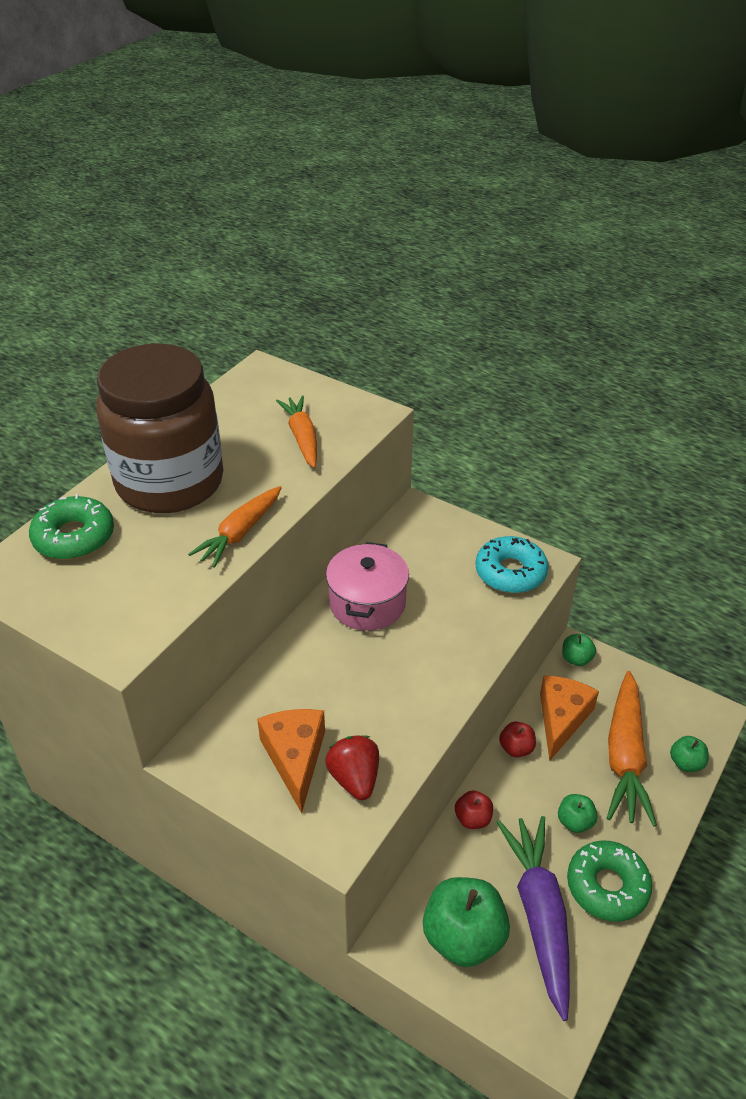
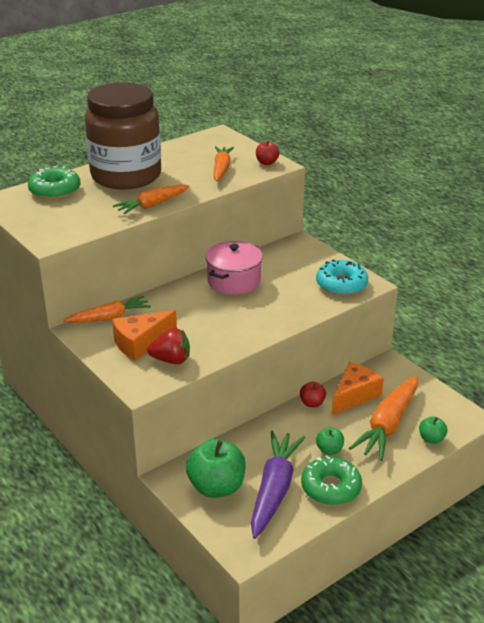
camera: 20 degrees right, 10 degrees down
orange cheese [257,709,325,813] -> orange cheese turned 135 degrees counterclockwise [112,310,177,361]
red strawberry [325,735,379,800] -> red strawberry turned 90 degrees clockwise [147,328,190,364]
red apple [455,790,493,829] -> red apple moved to [256,141,280,165]
green apple [562,634,596,666] -> none
none -> orange carrot [63,296,151,323]

